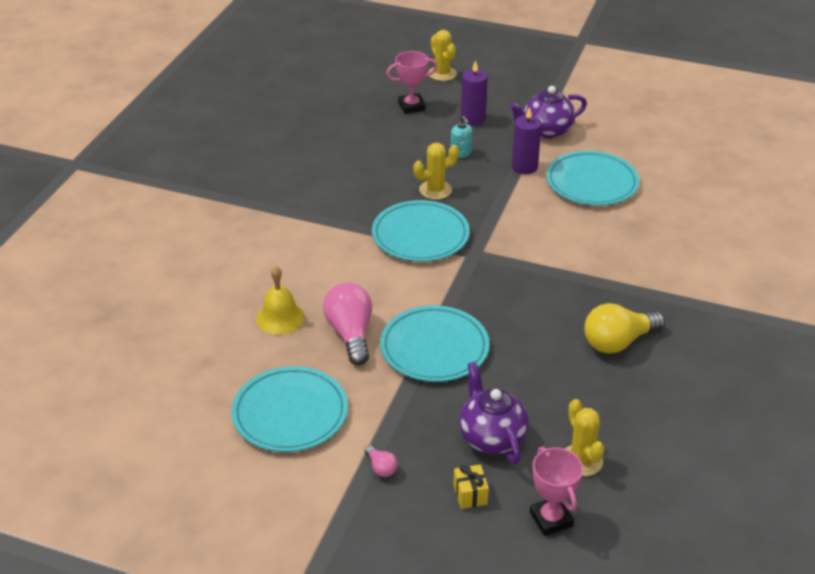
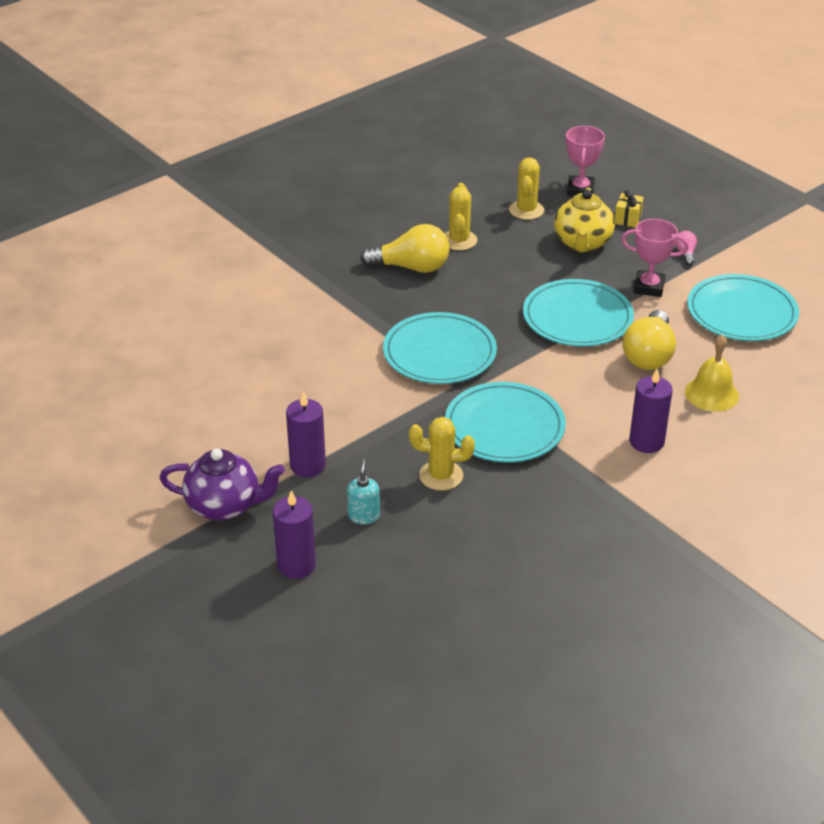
camera: 150 degrees left, 0 degrees up
pink light bulb [323,283,372,365] -> yellow light bulb [623,310,676,370]
pink trophy [386,51,437,114] -> pink trophy moved to [621,219,689,297]
yellow cactus [428,30,457,81] -> yellow cactus moved to [444,183,477,251]
purple teapot [459,362,529,464] -> yellow teapot [554,188,615,253]
turquoise plate [546,151,639,206] -> turquoise plate moved to [383,312,497,384]
none -> purple candle [629,369,673,453]

